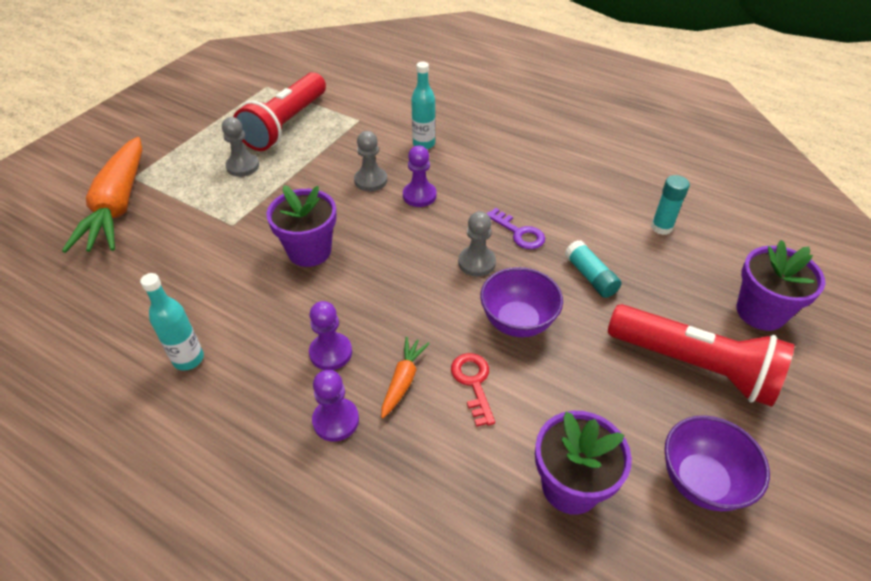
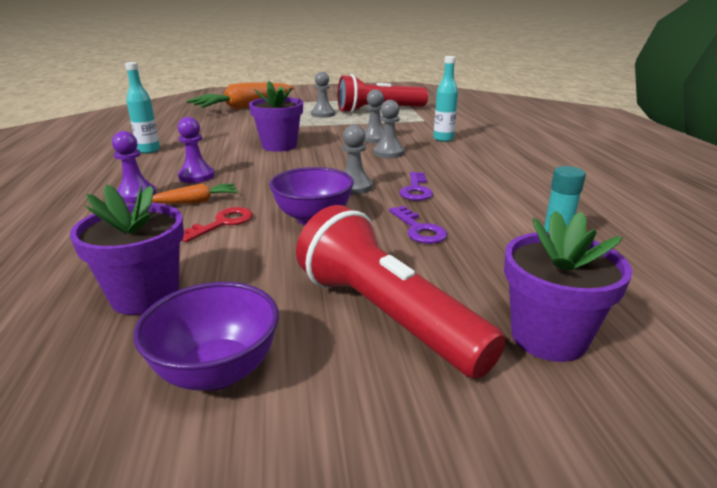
camera: 50 degrees right, 20 degrees down
purple pawn [403,146,437,207] -> grey pawn [374,100,404,158]
turquoise glue stick [564,240,622,298] -> purple key [389,206,447,244]
red flashlight [608,304,794,407] -> red flashlight turned 150 degrees clockwise [296,205,506,379]

